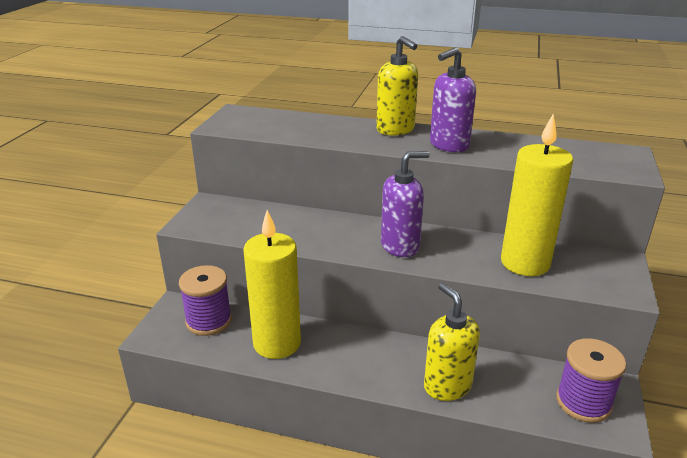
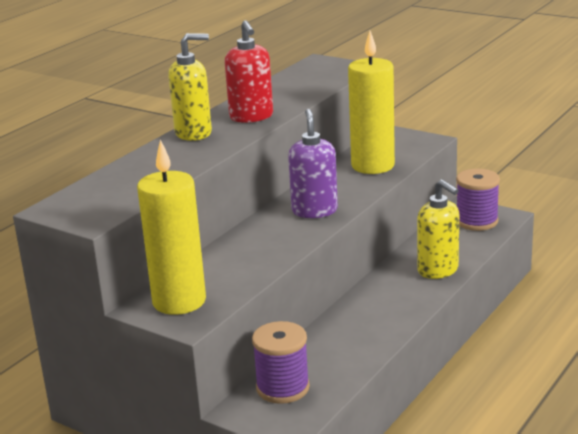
camera: 70 degrees left, 5 degrees down
yellow candle [243,210,301,359] -> yellow candle moved to [137,140,206,315]
yellow soap dispenser [424,283,480,401] -> yellow soap dispenser turned 120 degrees counterclockwise [417,180,459,279]
purple soap dispenser [430,47,476,152] -> red soap dispenser [225,20,273,123]

